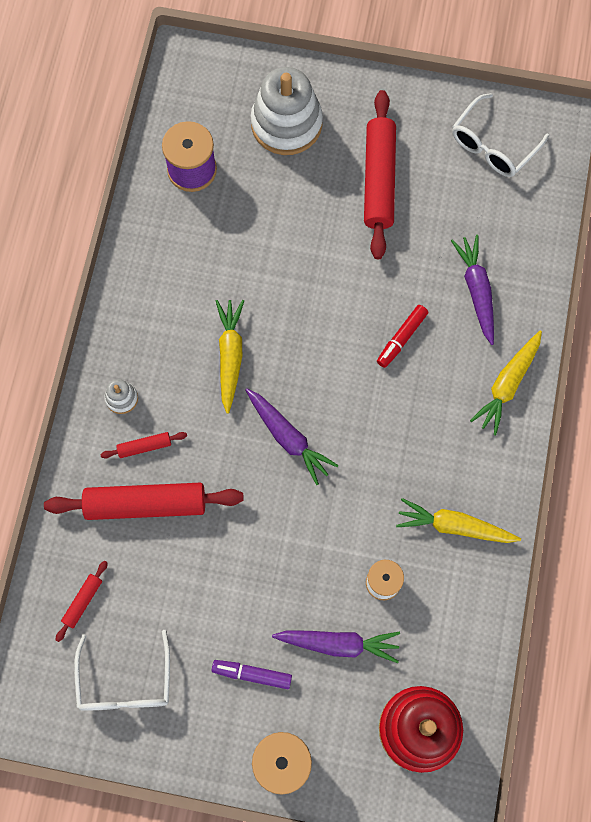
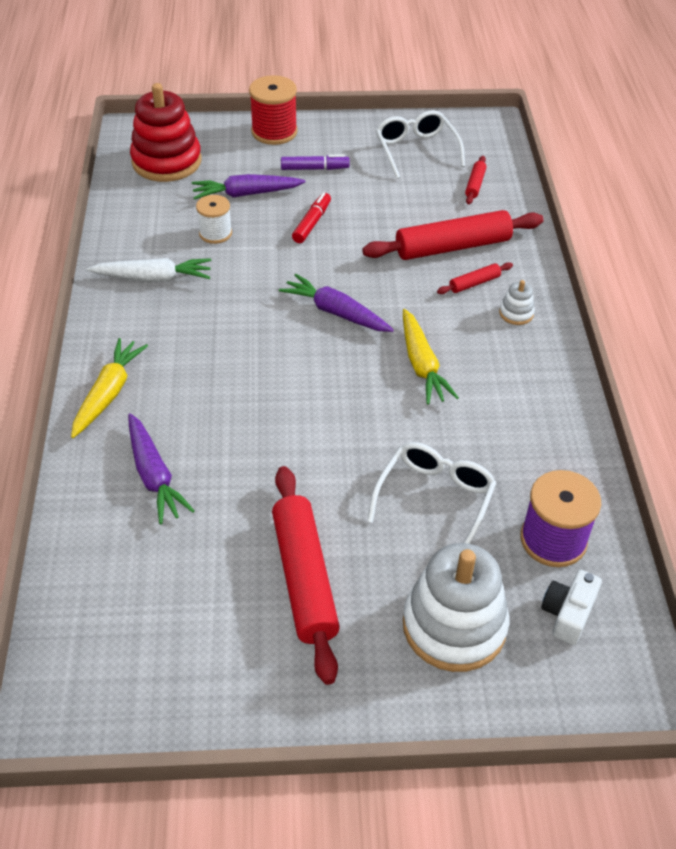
camera: 165 degrees right, 25 degrees down
red marker [377,305,428,368] -> red marker moved to [292,192,331,243]
yellow carrot [396,498,521,543] -> white carrot [87,258,211,282]
white glasses [452,93,549,177] -> white glasses moved to [367,442,496,544]
none -> white camera [541,570,602,645]

